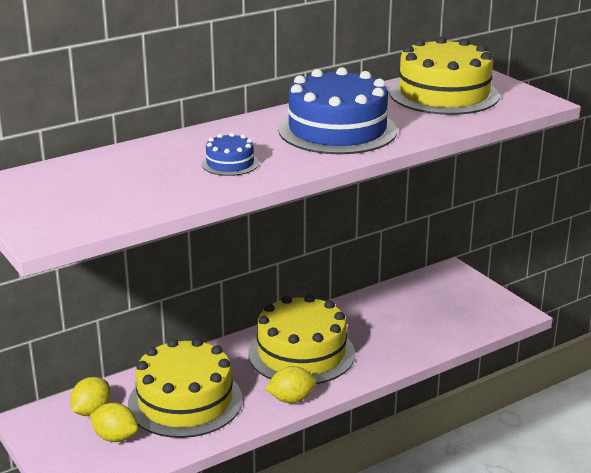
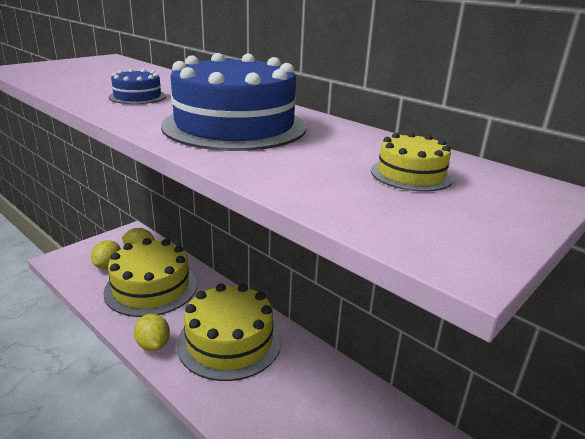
camera: 75 degrees right, 0 degrees up
yellow cake [389,36,500,115] -> yellow cake [371,132,453,192], size x0.45

